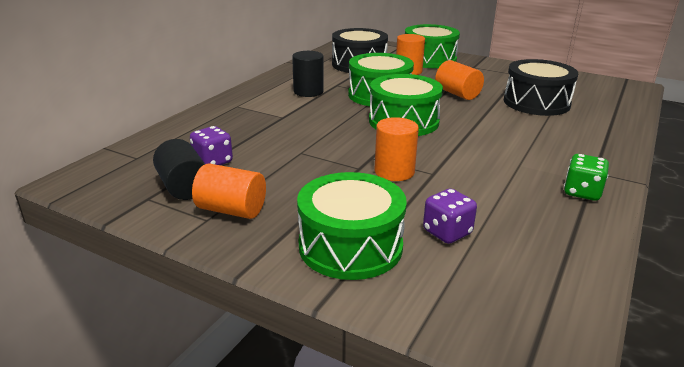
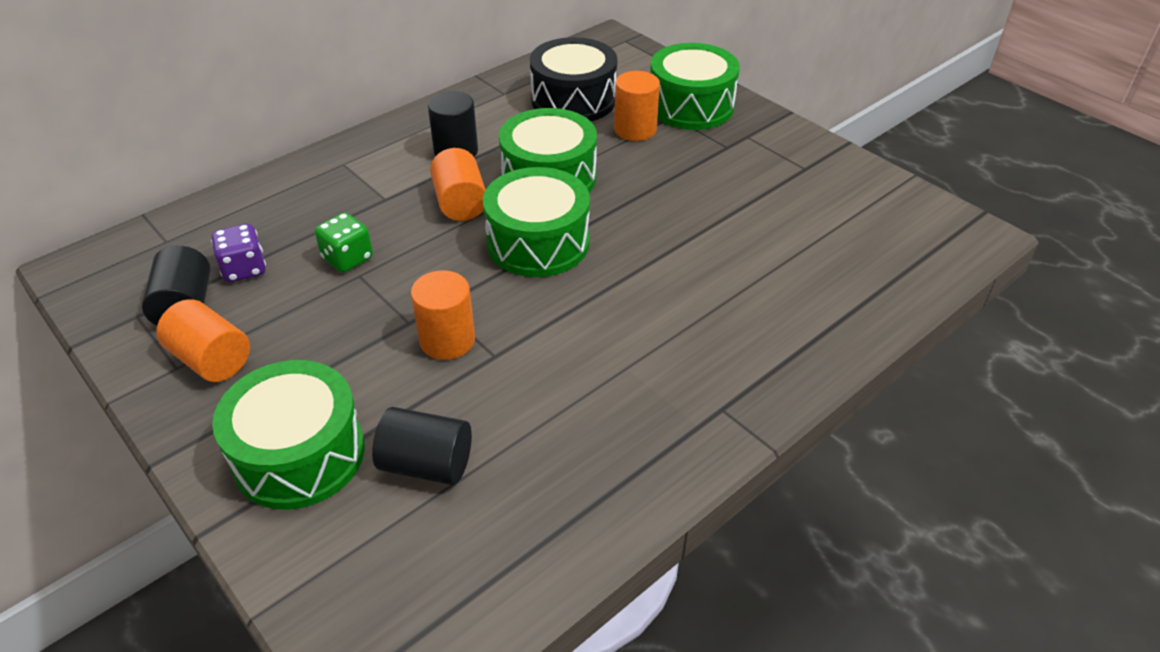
camera: 20 degrees right, 15 degrees up
purple dice [423,189,477,244] -> black cylinder [372,407,472,485]
orange cylinder [435,60,484,100] -> orange cylinder moved to [430,148,486,221]
black drum [504,59,578,116] -> none
green dice [564,154,609,201] -> green dice moved to [315,213,373,272]

